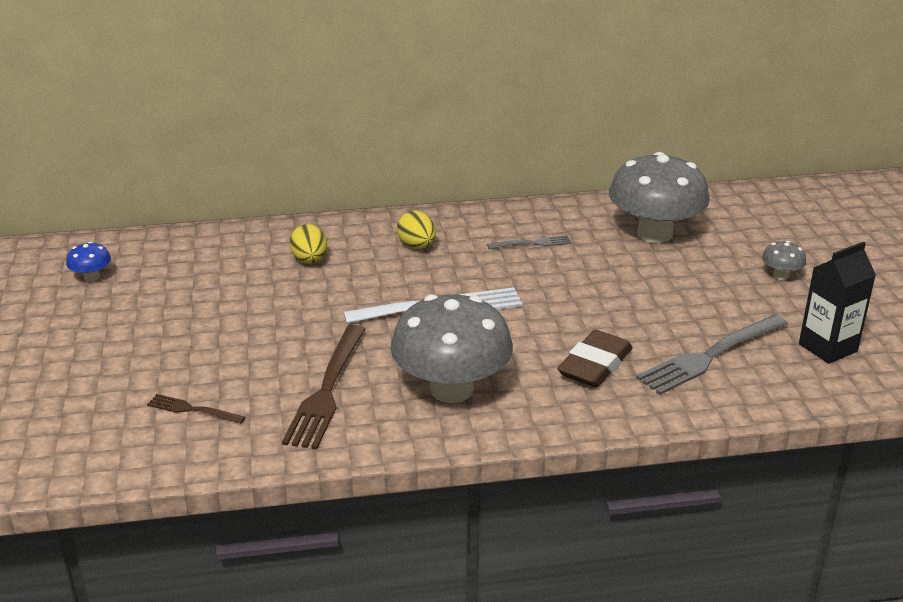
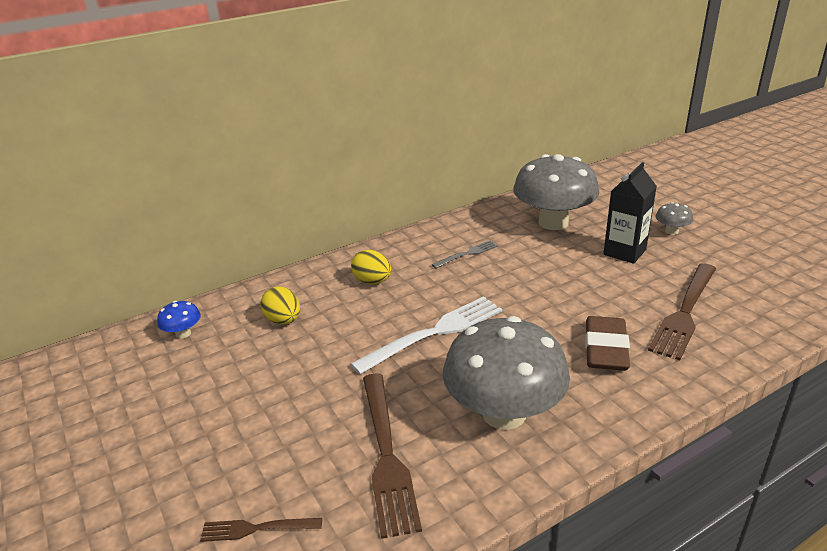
camera: 20 degrees left, 0 degrees up
blue mushroom [66,242,111,281] -> blue mushroom moved to [157,301,201,339]
grey fork [636,315,788,395] -> brown fork [648,263,716,360]
black carton [799,242,876,364] -> black carton moved to [603,162,657,264]

